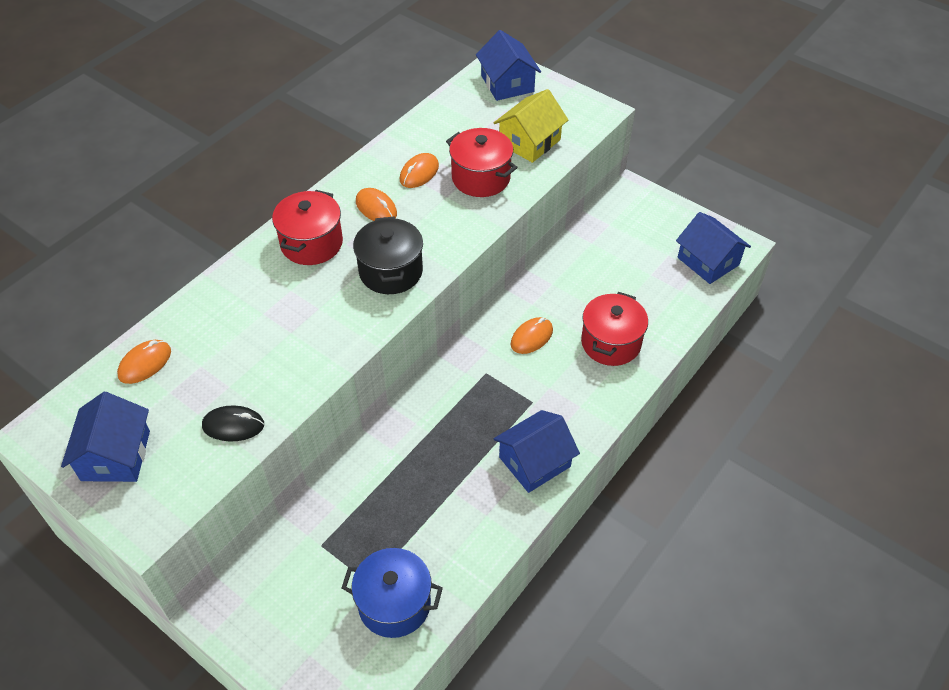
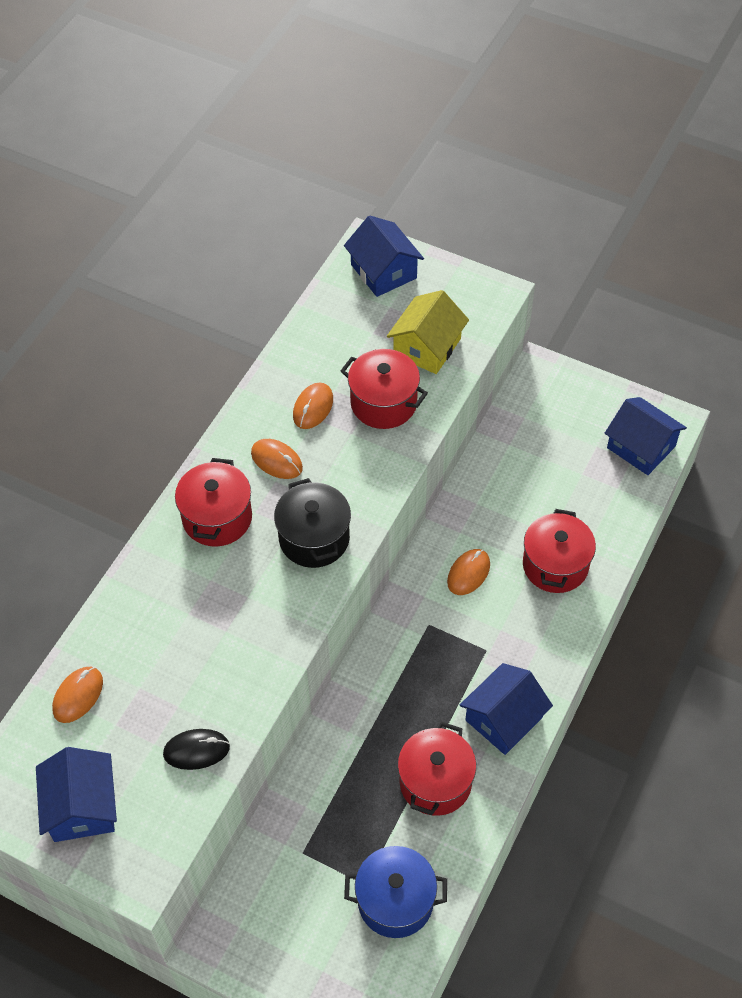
camera: 10 degrees left, 5 degrees up
none -> red pot [398,722,476,816]

